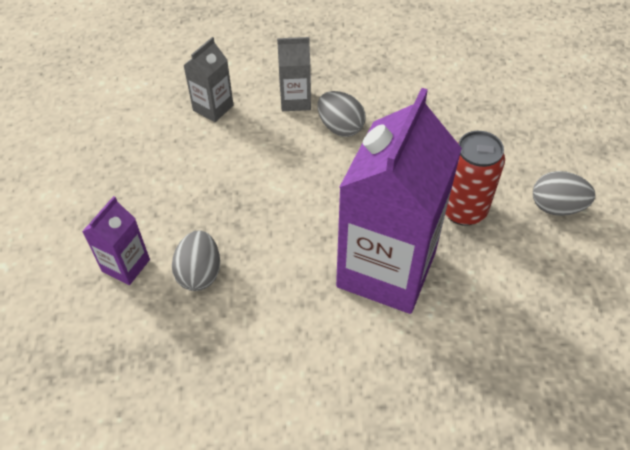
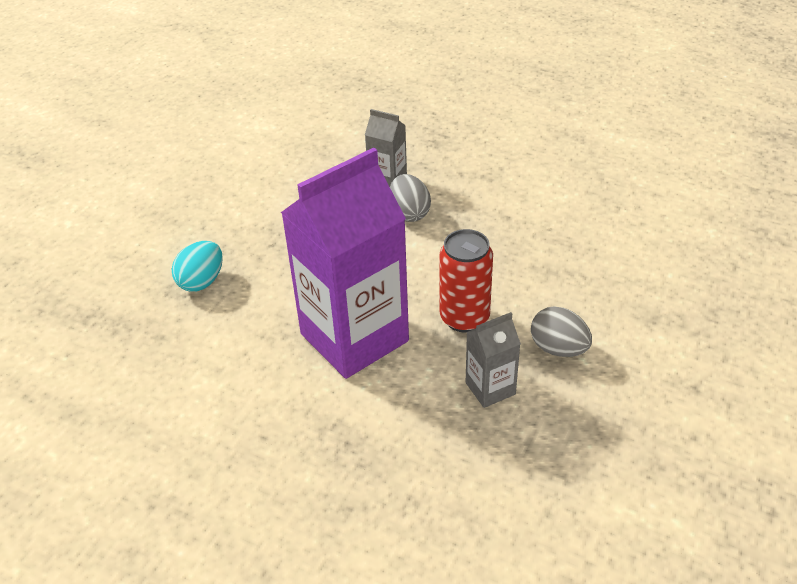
camera: 30 degrees right, 10 degrees down
purple carton [82,196,150,285] -> none
grey egg [172,230,220,291] -> turquoise egg [172,241,223,292]
grey carton [183,37,233,122] -> grey carton moved to [466,312,521,408]

